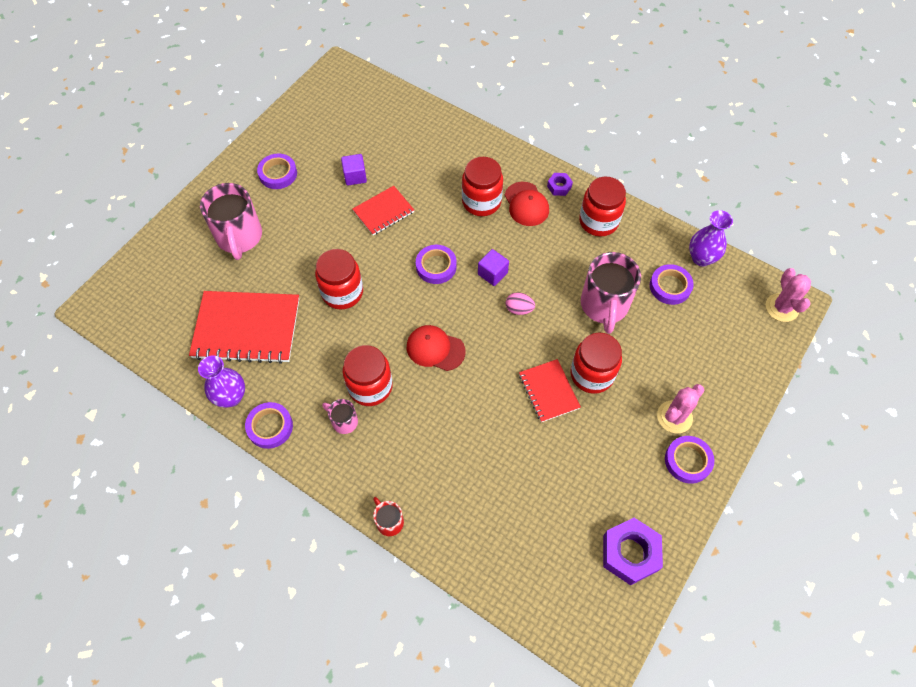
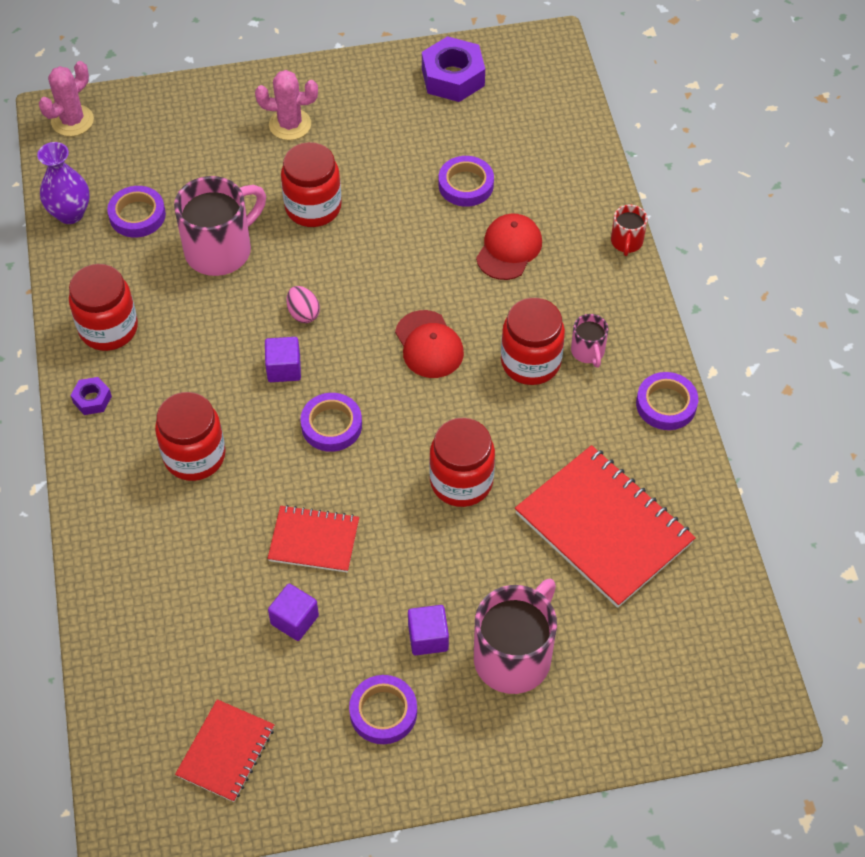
camera: 135 degrees left, 5 degrees down
purple vase [198,356,245,407] -> none
red cap [505,182,549,226] -> red cap moved to [476,214,542,280]
red notebook [519,359,581,422] -> red notebook moved to [175,699,275,802]
purple tape [665,436,714,484] -> purple tape moved to [439,156,494,207]
none -> purple cube [408,605,449,655]

